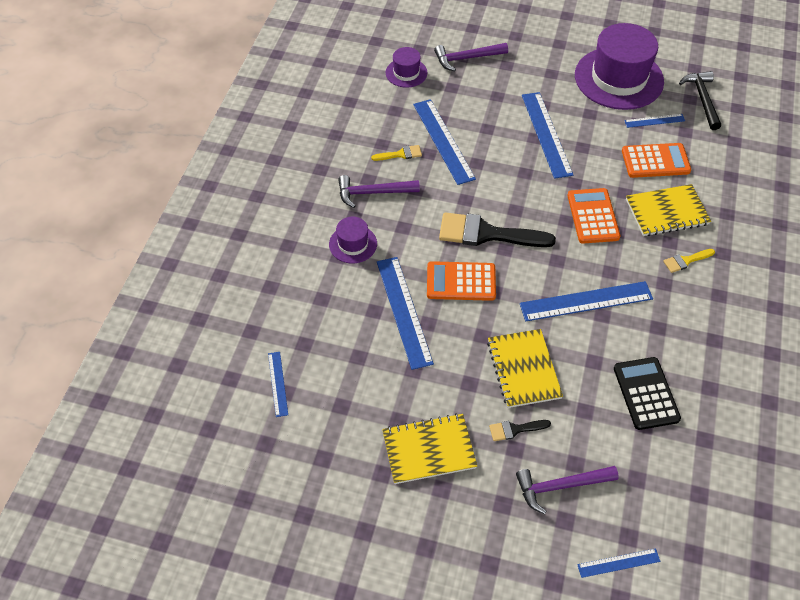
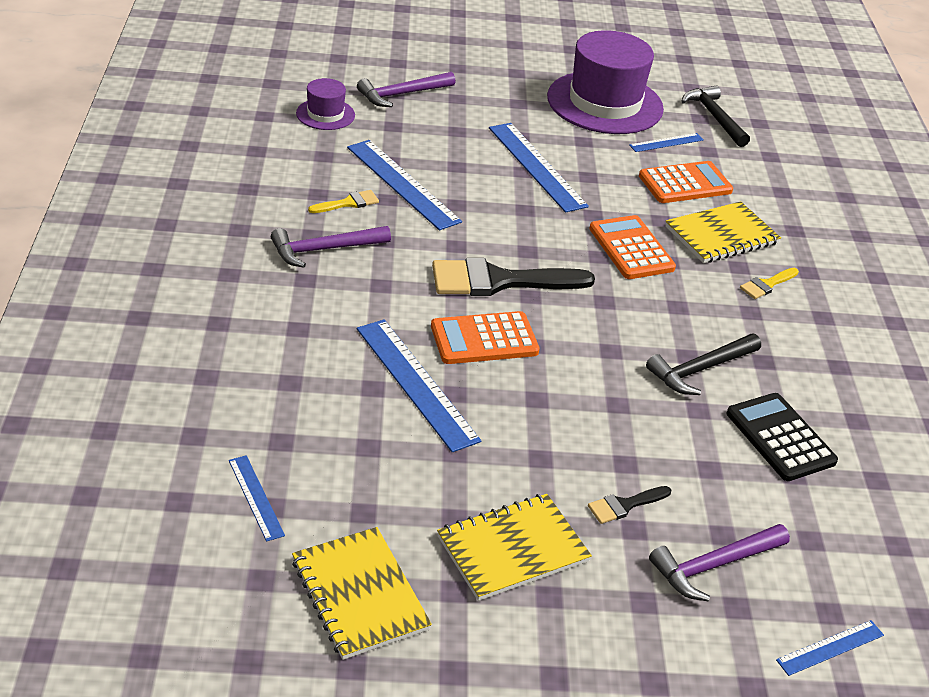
camera: 20 degrees left, 15 degrees down
purple hat [329,217,377,263] -> none
yellow notebook [487,329,563,408] -> yellow notebook moved to [292,527,432,660]
blue ruler [520,281,653,321] -> none
none -> black hammer [646,334,761,395]

